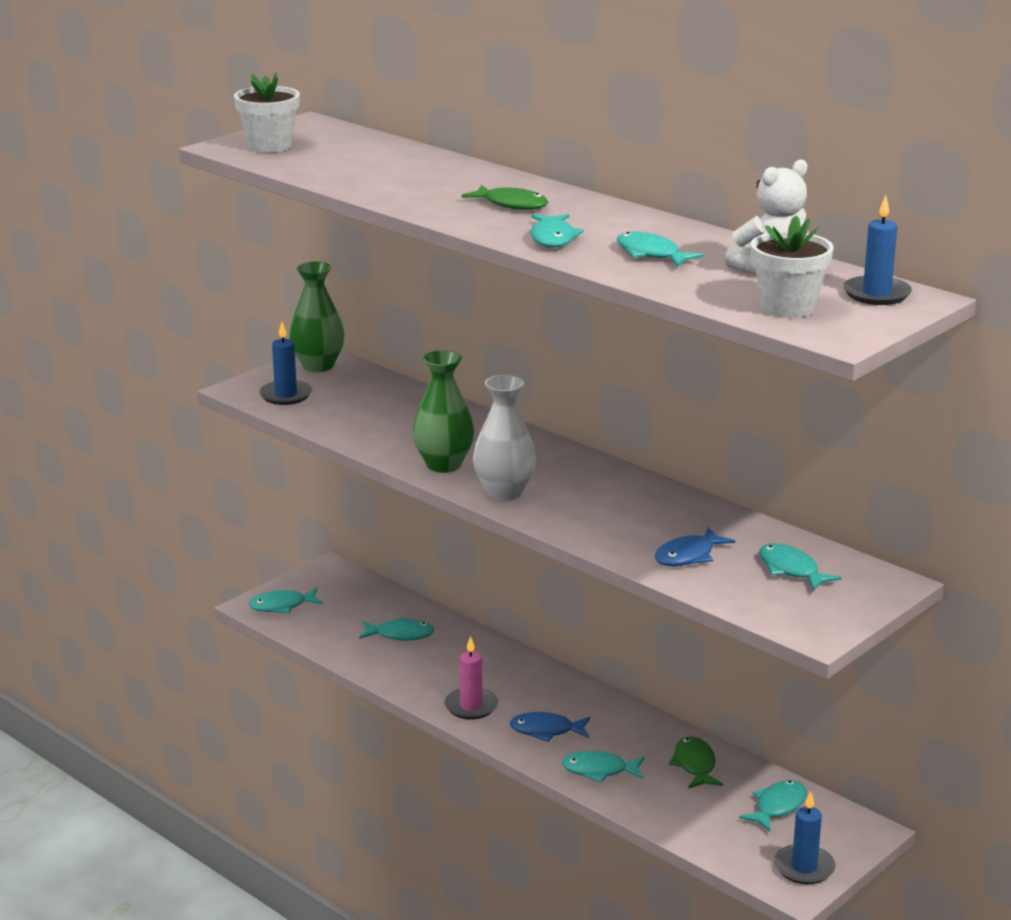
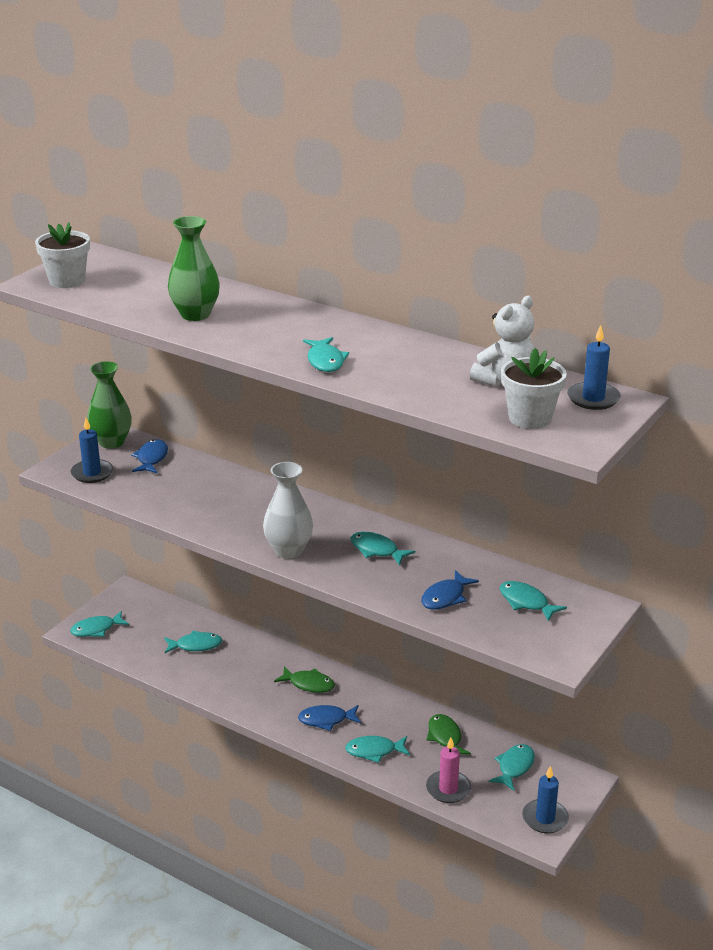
camera: 10 degrees left, 5 degrees up
green vase [413,350,474,473] -> green vase moved to [168,216,220,321]
pink candle [444,636,498,720] -> pink candle moved to [426,737,471,803]
green fish [462,185,548,210] -> green fish moved to [274,666,335,693]
turquoise fish [617,232,704,267] -> turquoise fish moved to [351,532,415,566]
none -> blue fish [131,440,168,473]

